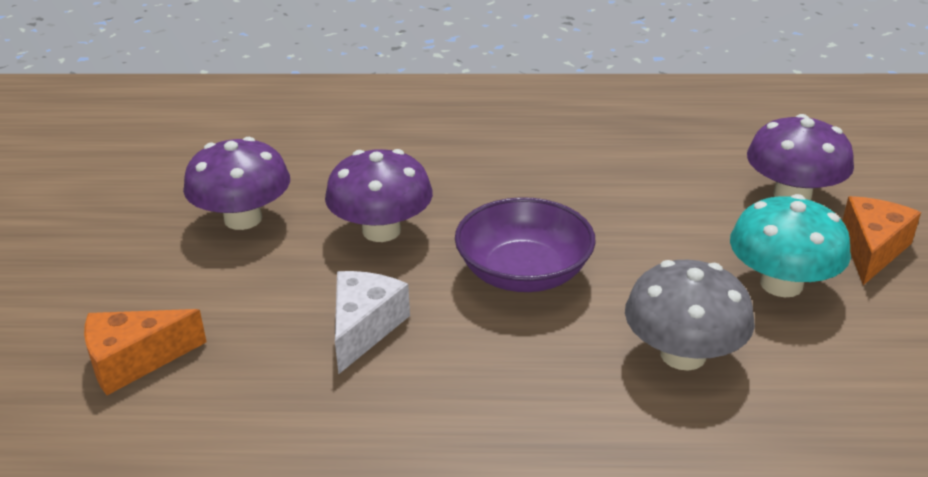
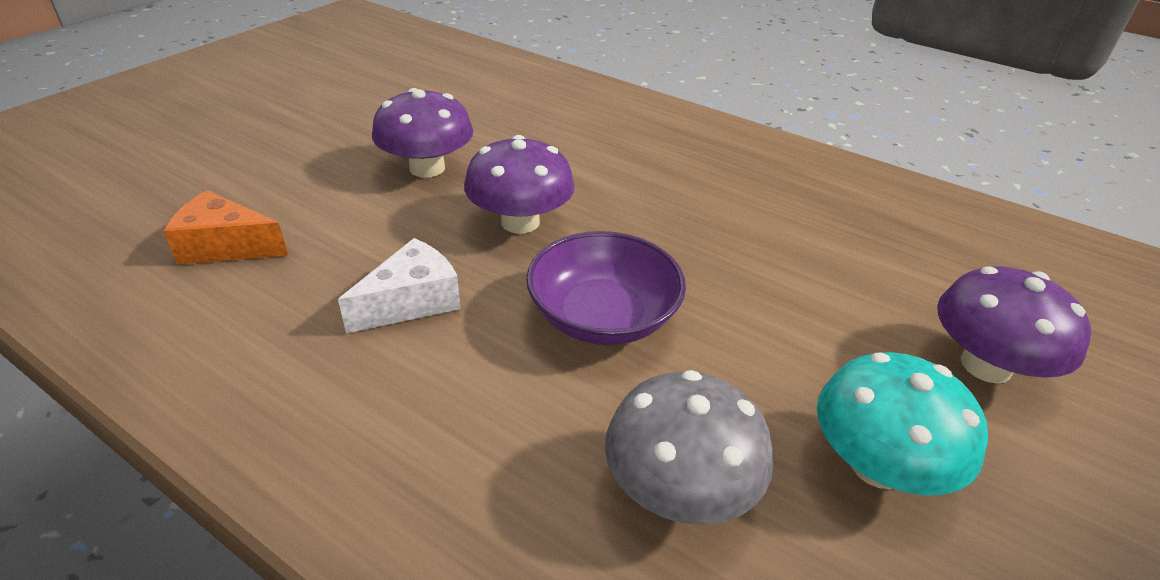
camera: 30 degrees right, 5 degrees up
orange cheese [842,196,921,285] -> none

